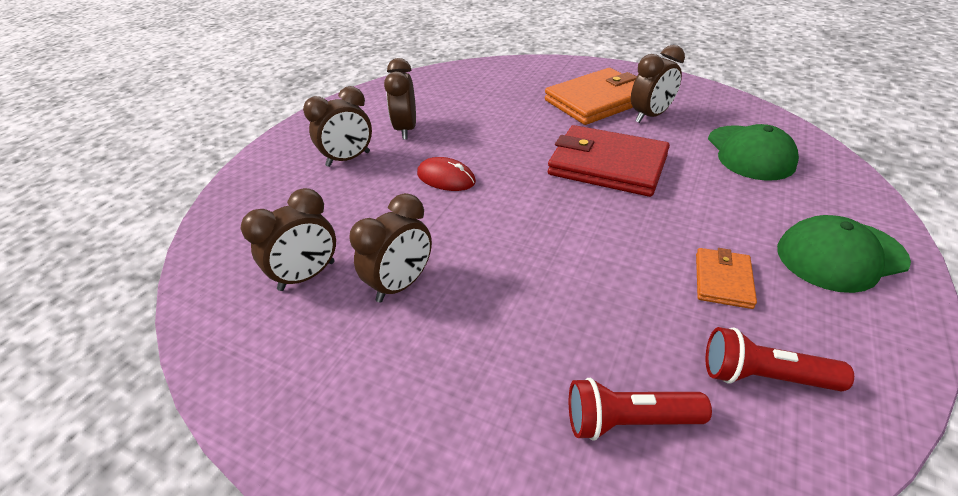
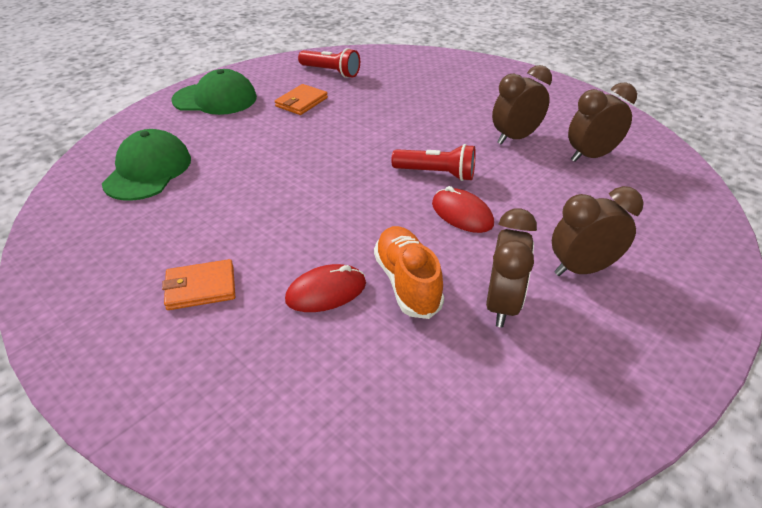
camera: 165 degrees left, 0 degrees up
orange wallet [545,68,637,125] -> orange wallet [162,259,235,310], size x0.50
red wallet [548,125,670,197] -> none
red flashlight [569,378,712,441] -> red flashlight moved to [391,144,476,181]
brown clock [631,45,685,123] -> none
none -> red mouse [285,264,366,312]
none -> orange shoe [374,226,444,319]

